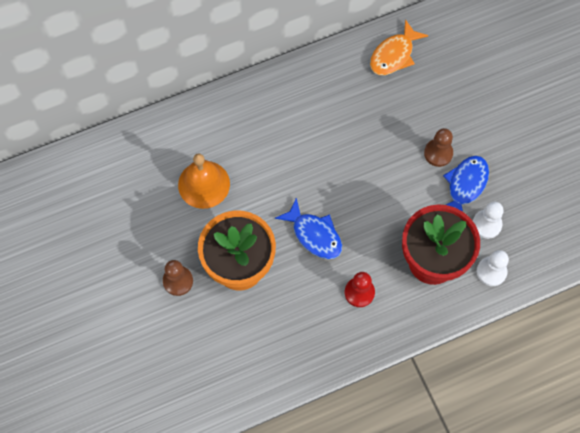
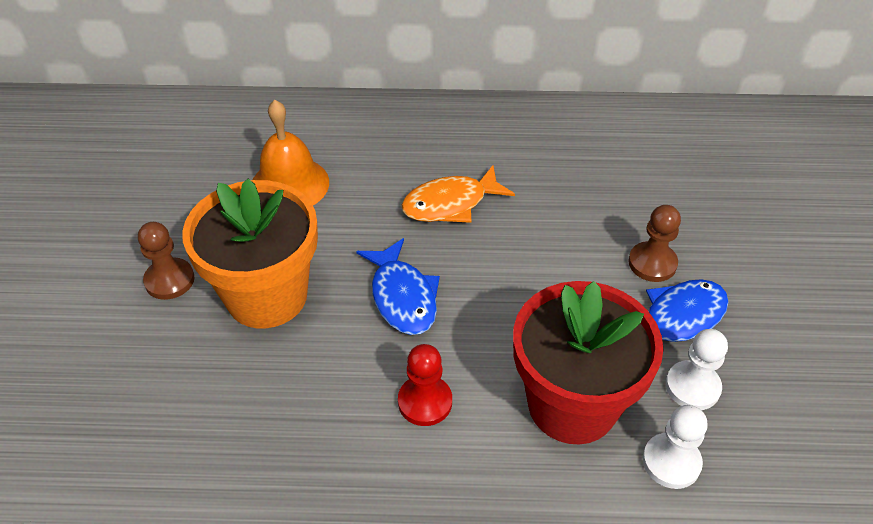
camera: 25 degrees right, 20 degrees down
orange fish [370,19,428,75] -> orange fish moved to [401,165,515,223]

